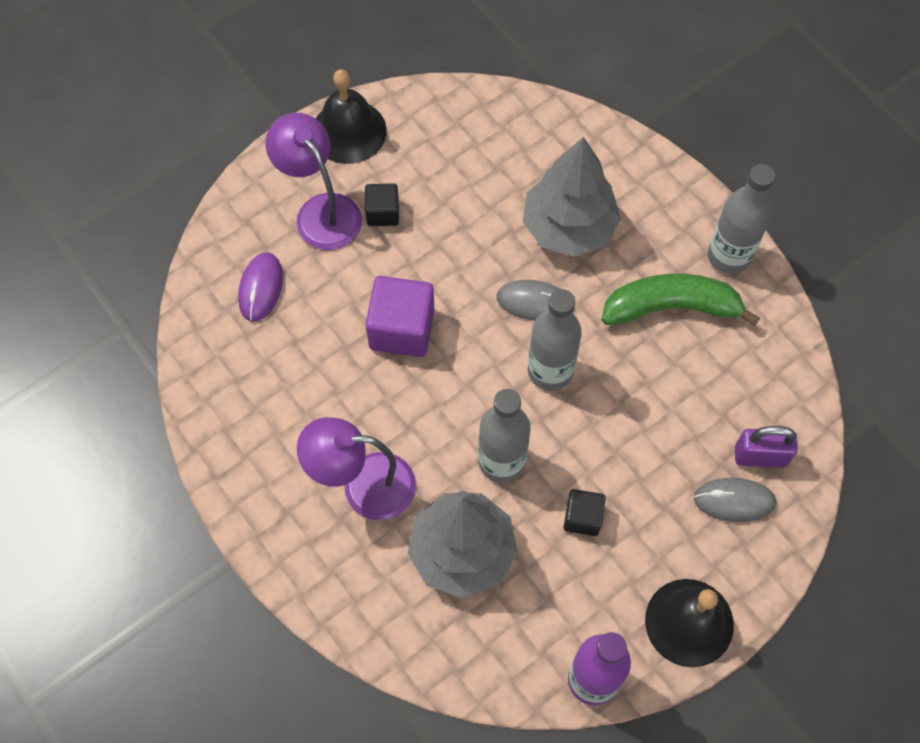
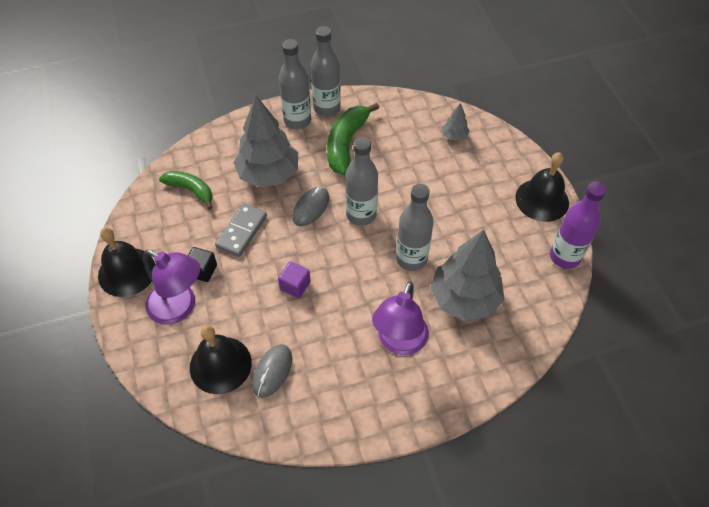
camera: 70 degrees left, 10 degrees down
purple mouse [238,252,283,322] -> black bell [190,325,252,394]
purple lamp [266,113,362,250] -> purple lamp turned 135 degrees counterclockwise [143,250,200,325]
purple cube [366,276,434,357] -> purple cube [278,261,311,298], size x0.57
black cube [564,489,606,536] -> none
grey mouse [694,478,776,522] -> grey mouse moved to [252,344,292,398]
purple padlock [735,426,798,468] -> grey tree [442,103,470,141]
none -> green banana [159,171,213,210]
none -> grey domino [215,203,267,257]
none -> grey bottle [279,39,311,129]

